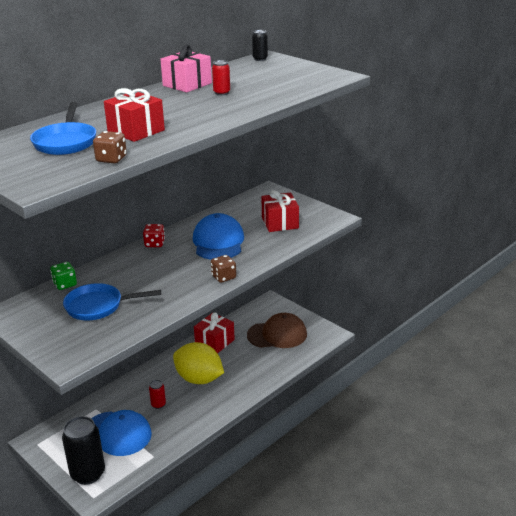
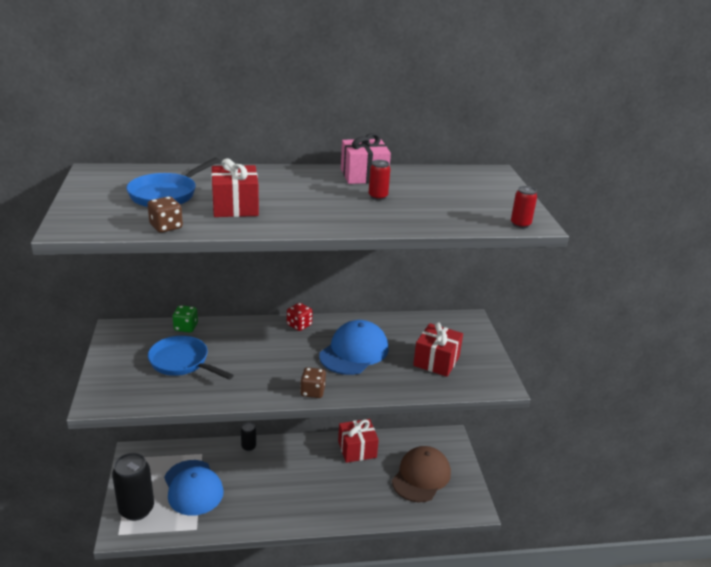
camera: 35 degrees right, 0 degrees up
red can [149,380,166,409] -> red can moved to [511,186,537,228]
yellow lemon [173,342,224,384] -> none
brown cap [247,313,307,348] -> brown cap turned 90 degrees counterclockwise [392,446,451,502]
black can [252,30,268,61] -> black can moved to [241,422,256,451]

